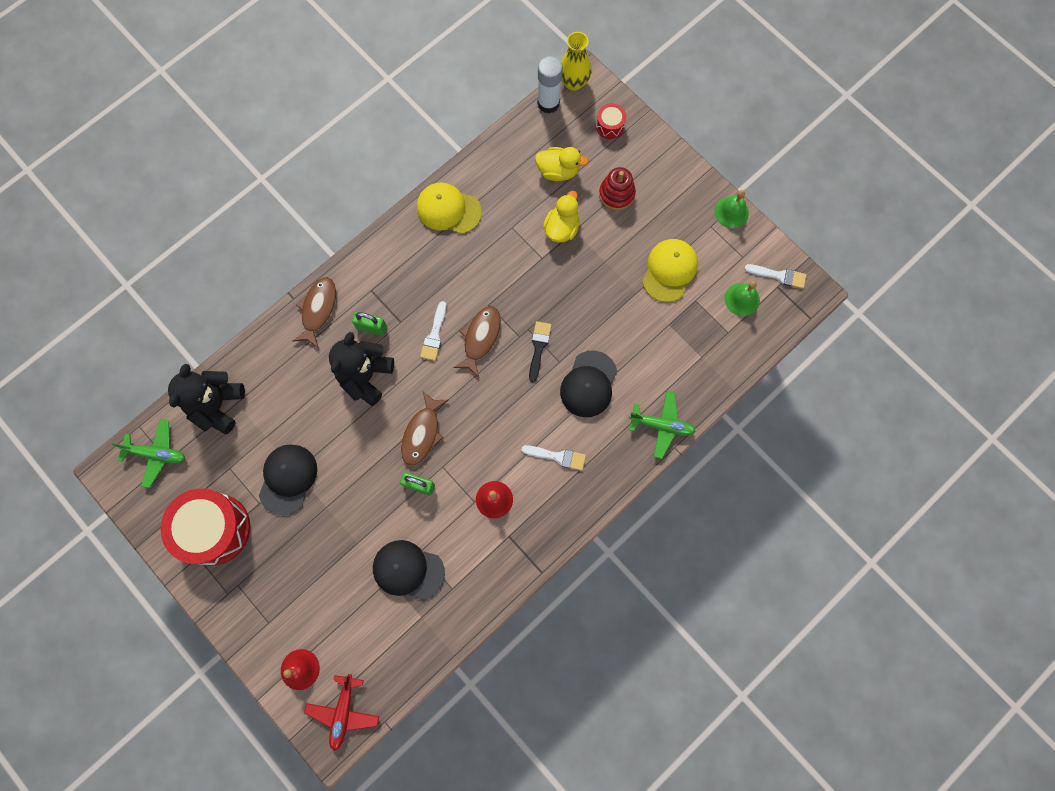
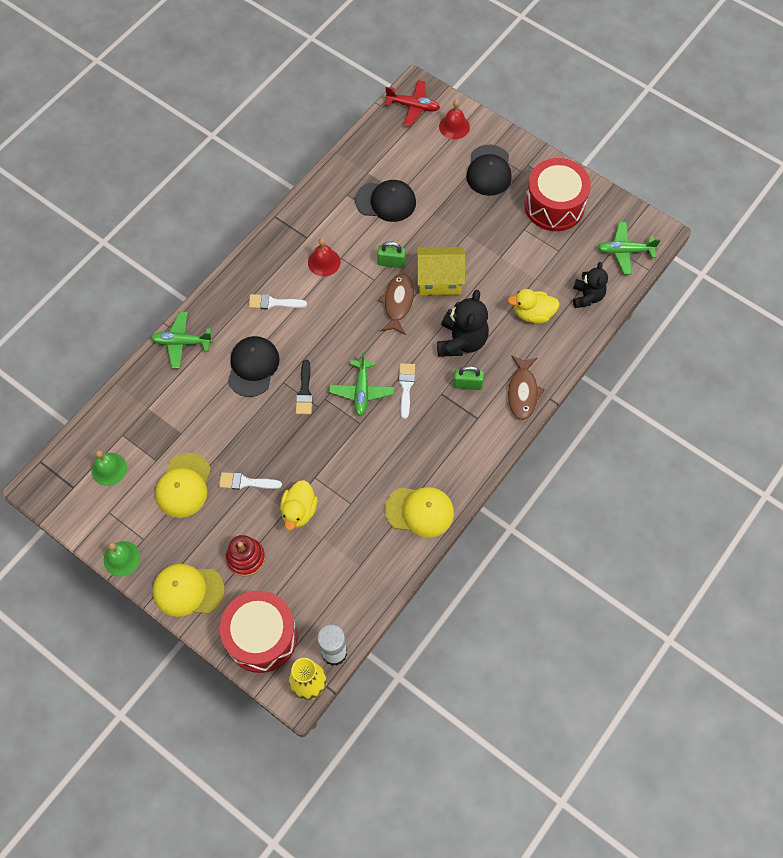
camera: 170 degrees right, 10 degrees down
black teddy bear [168,364,245,434] -> black teddy bear [573,262,608,308], size x0.66
black cap [259,444,317,515] -> black cap moved to [466,145,512,196]
red plane [304,674,379,751] -> red plane turned 105 degrees clockwise [385,80,440,126]
brown fish [453,306,501,377] -> green plane [329,352,394,416]
yellow duck [535,147,589,181] -> yellow duck moved to [508,289,560,324]
red drum [596,103,626,139] -> red drum [220,591,297,673], size x2.21
white brush [744,264,806,289] -> white brush moved to [219,472,282,490]
none -> yellow cap [153,564,225,617]
none -> yellow house [417,247,465,295]

